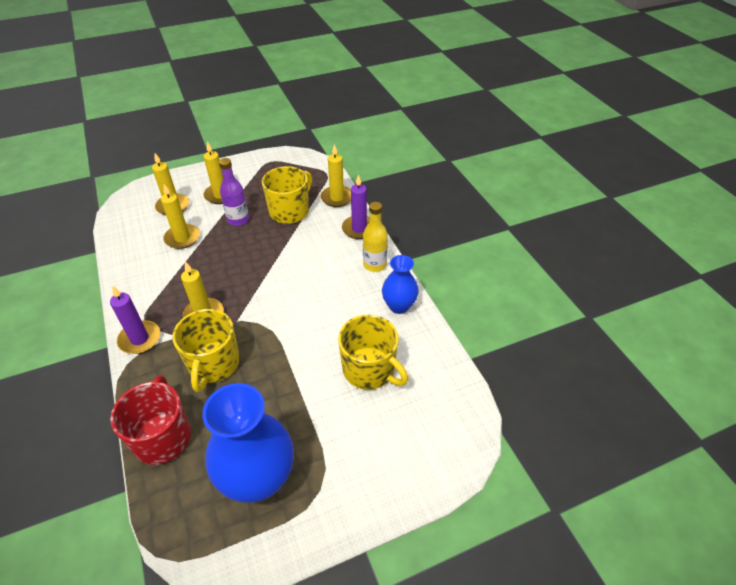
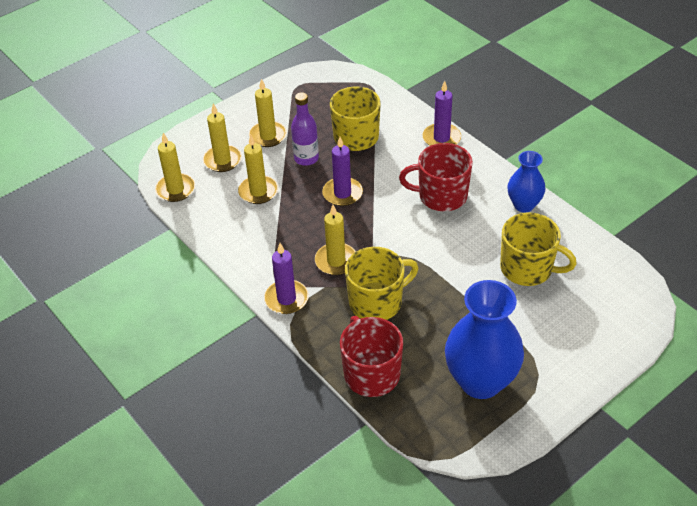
camera: 15 degrees left, 0 degrees up
yellow mug [172,309,240,392] -> yellow mug turned 105 degrees counterclockwise [345,247,418,320]
yellow candle [321,144,351,207] -> yellow candle moved to [155,133,195,202]
yellow bottle [363,202,388,272] -> none
none -> purple candle [322,137,363,206]
none -> red mug [399,143,473,211]

